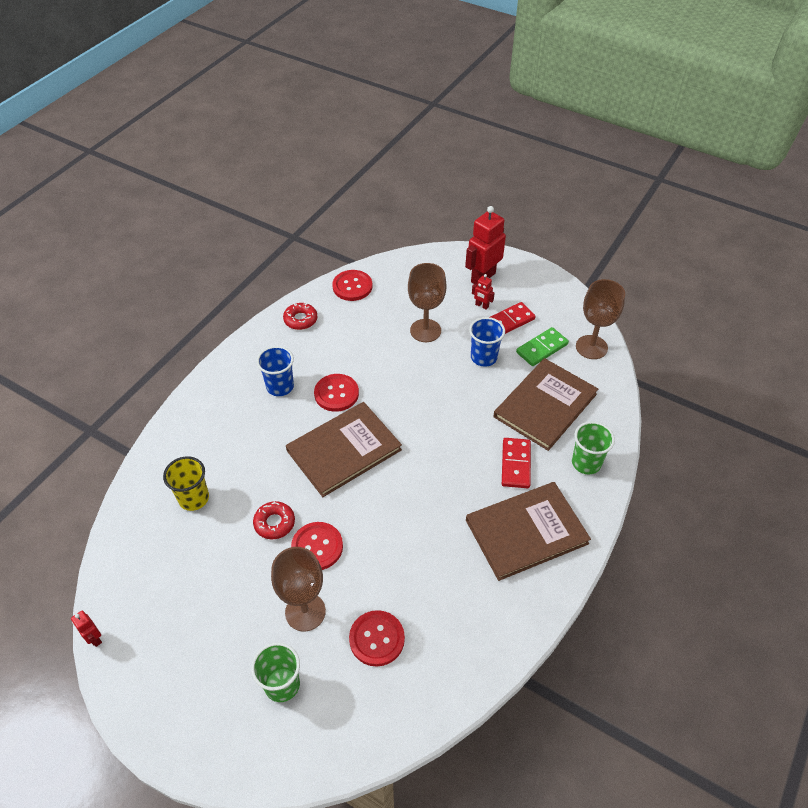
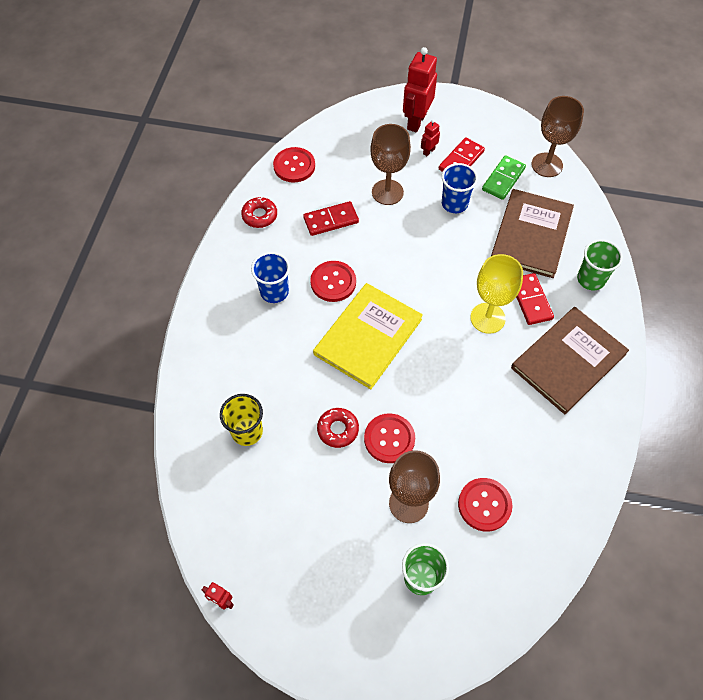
camera: 20 degrees left, 10 degrees up
brown book [286,402,402,497] -> yellow book [313,283,423,390]
red robot [472,274,495,310] -> red robot turned 120 degrees clockwise [421,120,440,156]
none -> red domino [303,201,359,236]
none -> yellow goblet [470,254,523,334]

